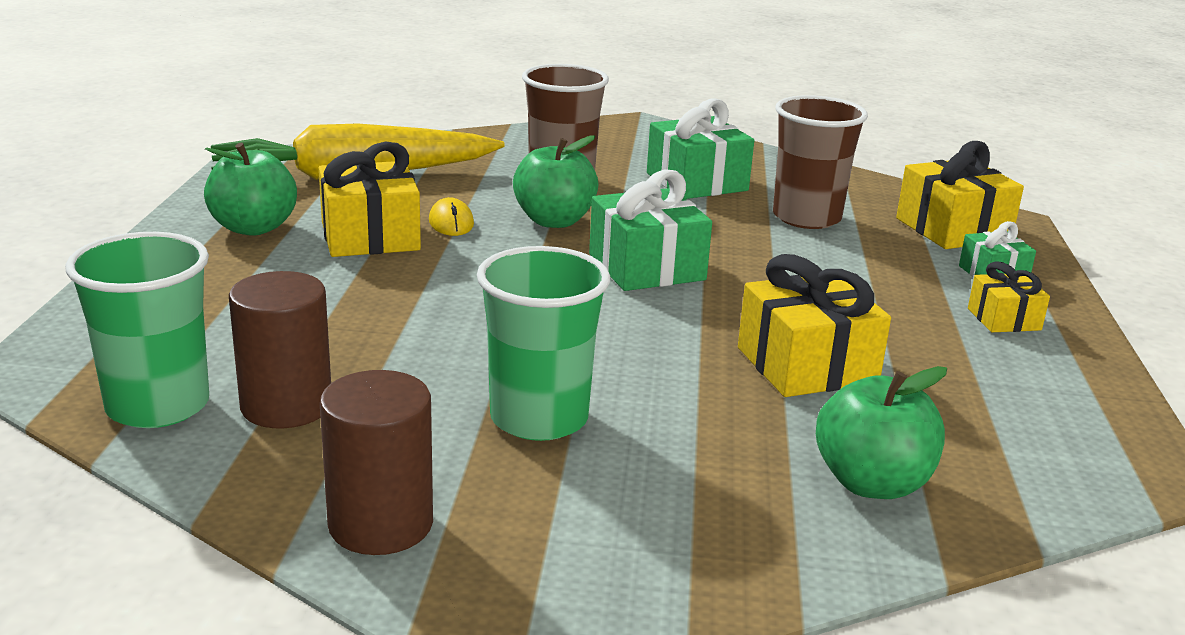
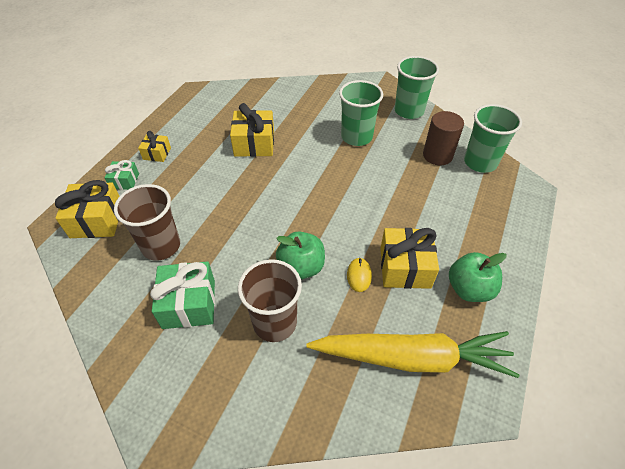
camera: 160 degrees left, 25 degrees up
brown cylinder [320,370,433,555] -> green cup [395,56,439,119]
green gift [589,169,712,291] -> none
green apple [816,366,947,499] -> none

